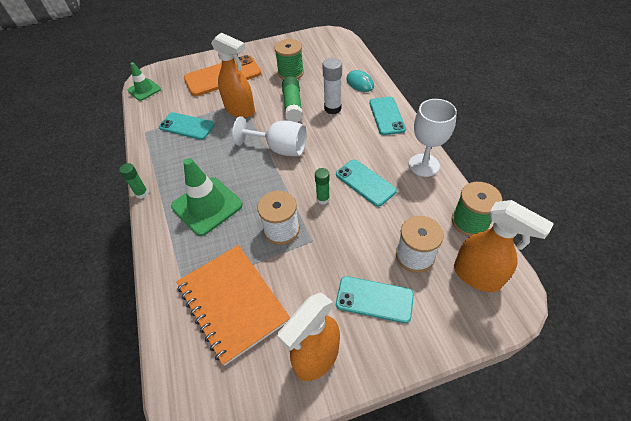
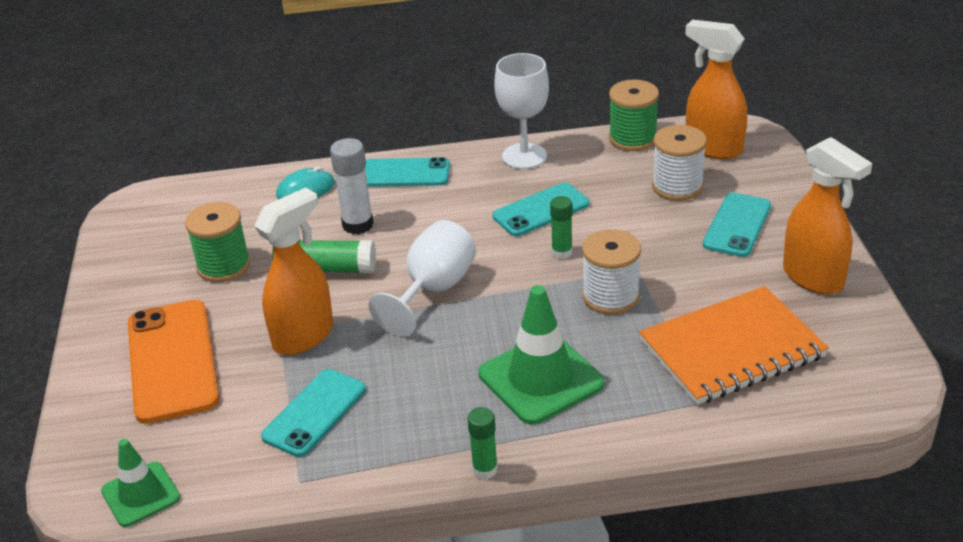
camera: 80 degrees left, 15 degrees down
orange spray bottle [454,200,554,292] -> orange spray bottle turned 105 degrees counterclockwise [685,20,747,159]

